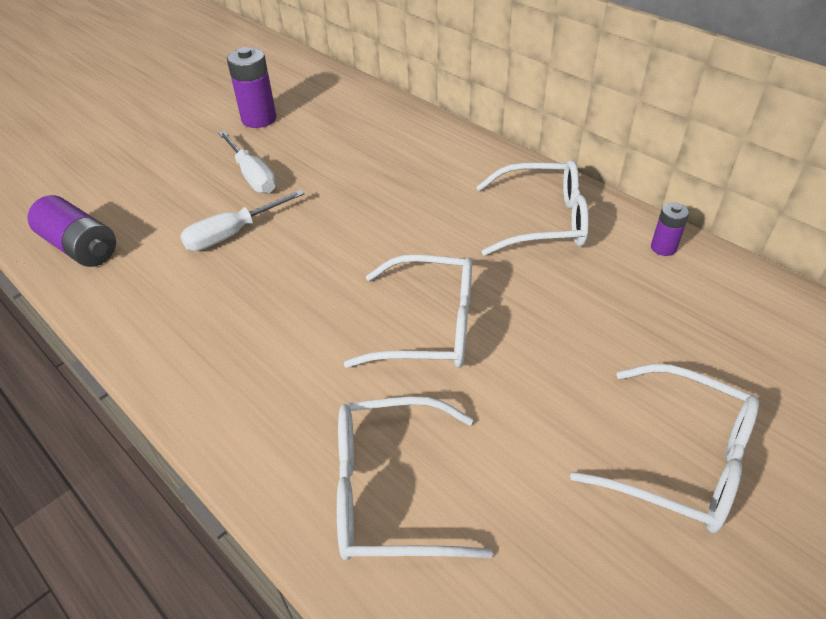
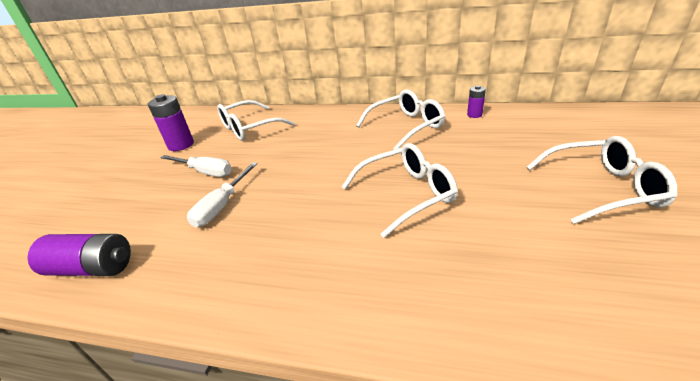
camera: 30 degrees left, 10 degrees down
white glasses [337,397,493,561] -> white glasses moved to [217,100,295,141]

